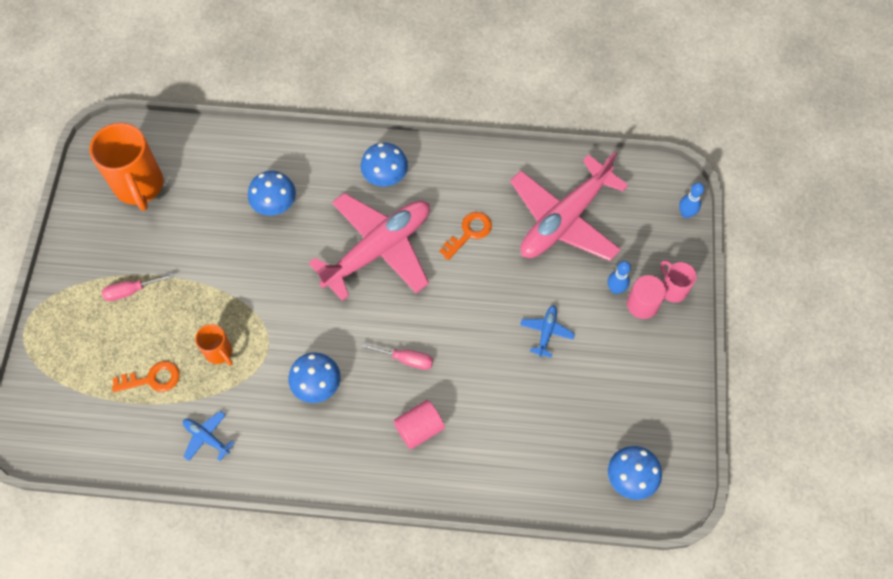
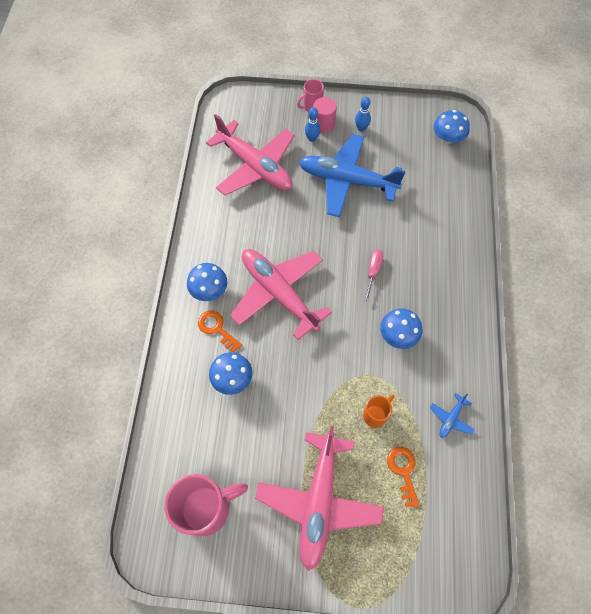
camera: 90 degrees left, 0 degrees up
orange mug [89,123,163,211] -> pink mug [164,474,248,536]
pink screwdriver [102,273,174,301] -> pink plane [255,426,384,571]
pink cylinder [394,400,445,449] -> none
orange key [439,212,492,260] -> orange key moved to [198,311,242,353]
blue plane [520,305,575,357] -> blue plane [299,134,406,217], size x2.50
blue bowling pin [679,182,704,218] -> blue bowling pin moved to [355,97,371,132]

